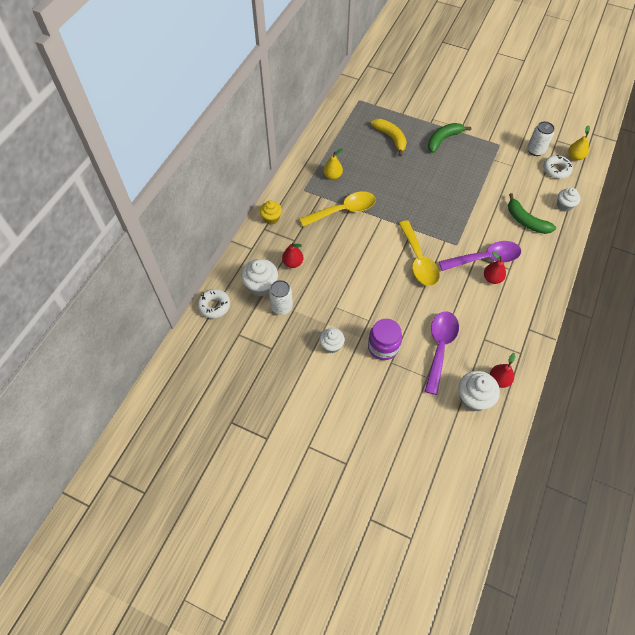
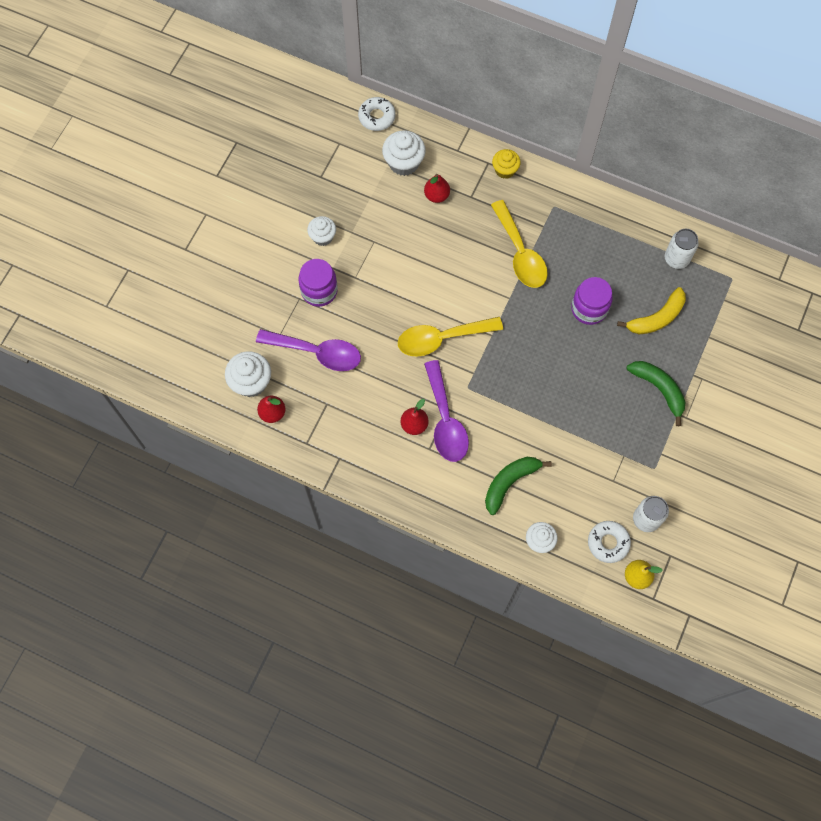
camera: 90 degrees right, 10 degrees up
white can [269,280,293,315] -> white can moved to [665,229,699,269]
yellow pear [323,148,343,180] -> none
none -> purple jar [571,277,613,325]

